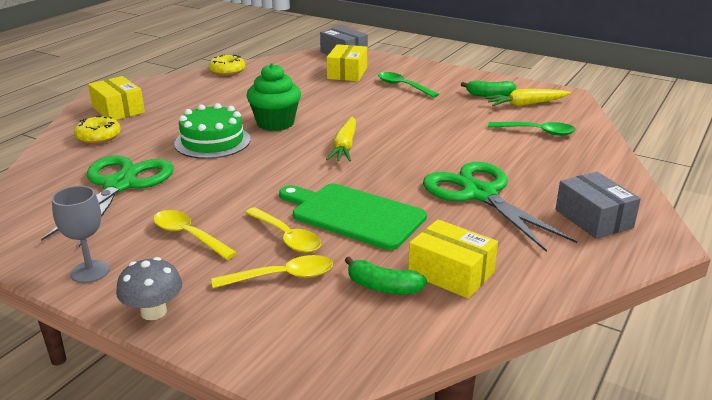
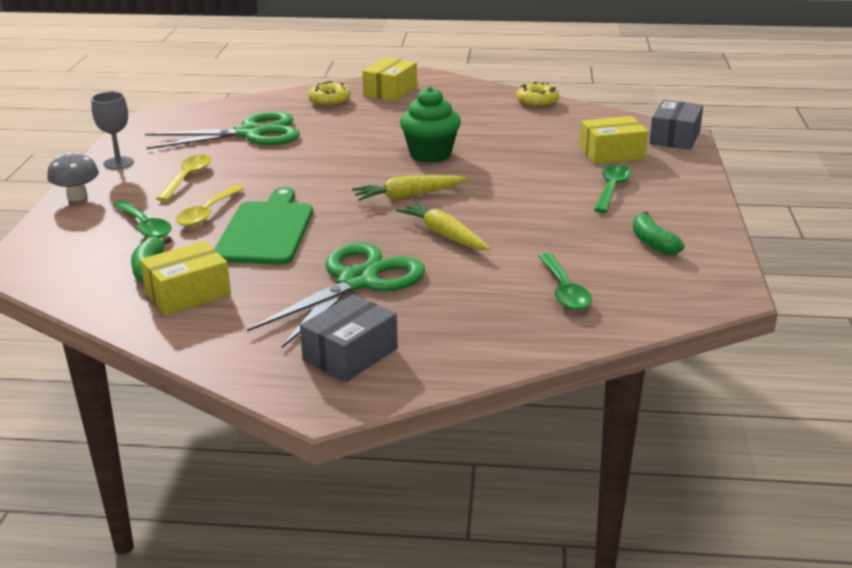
camera: 65 degrees right, 0 degrees up
green cake [174,103,251,159] -> none
yellow spoon [212,255,333,288] -> green spoon [113,201,172,238]
yellow box [408,219,498,299] -> yellow box turned 45 degrees clockwise [140,241,231,315]
yellow carrot [484,89,571,107] -> yellow carrot moved to [396,202,491,250]

